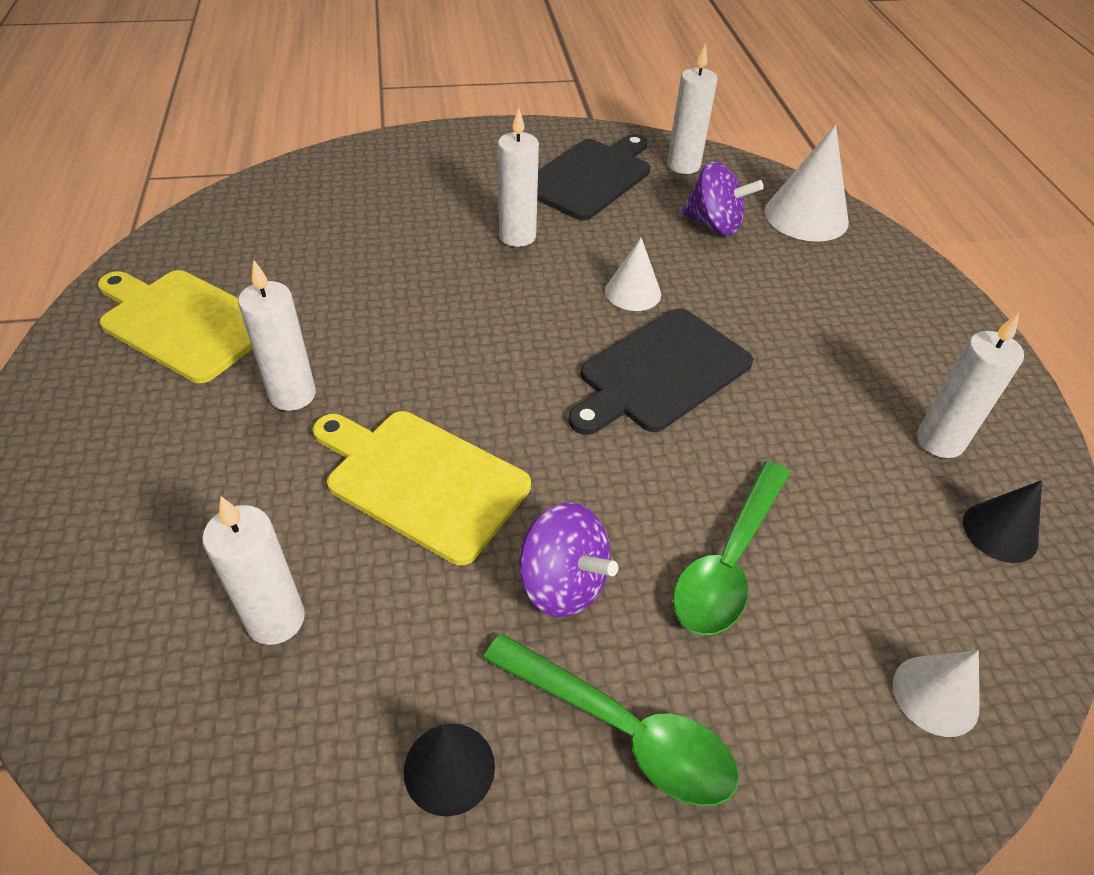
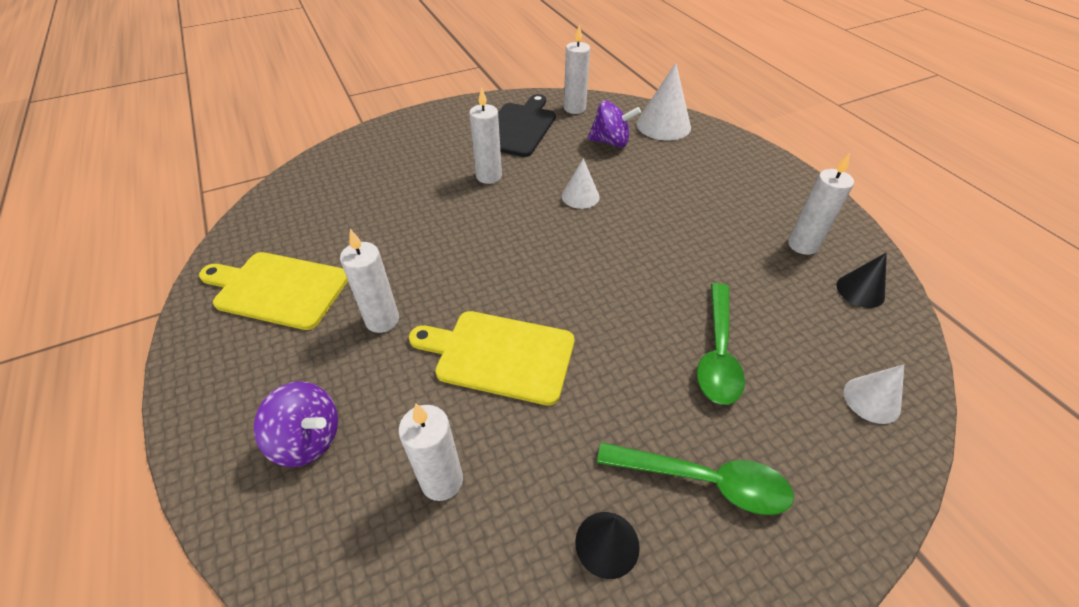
camera: 15 degrees left, 0 degrees up
purple spinning top [519,503,618,617] -> purple spinning top moved to [254,381,338,467]
black cutting board [568,308,753,435] -> none

